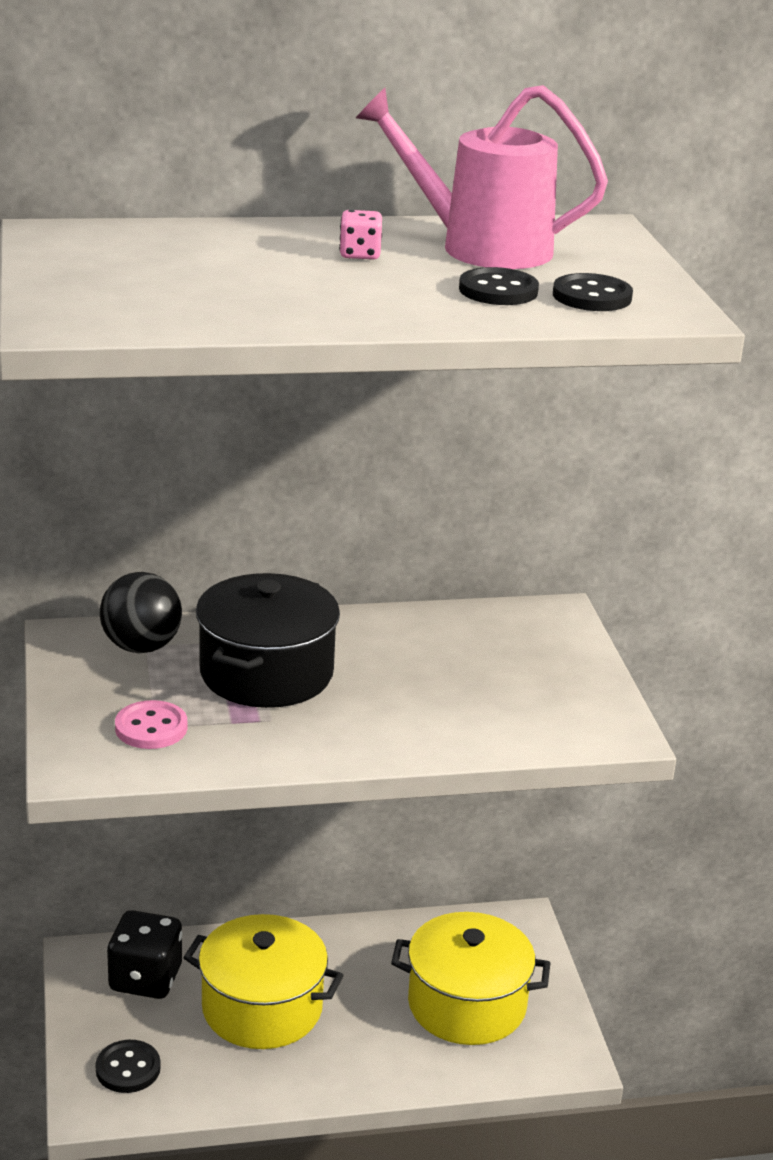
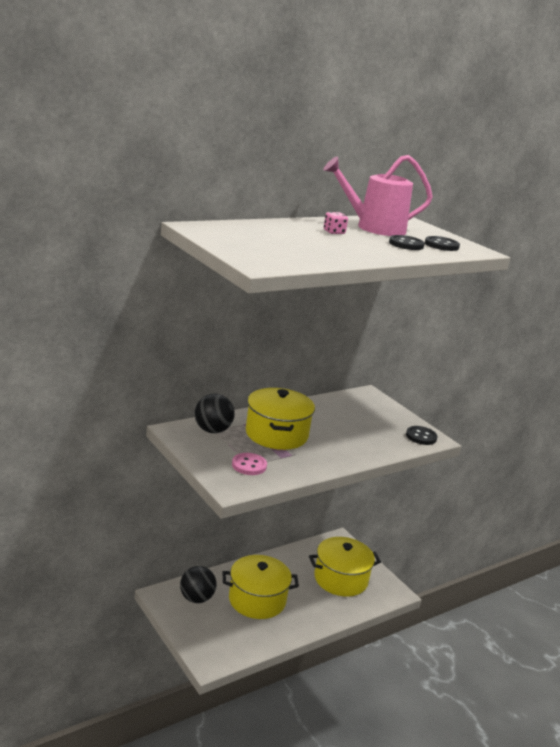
camera: 25 degrees left, 5 degrees down
black button [96,1040,161,1093] -> black button moved to [406,426,438,445]
black dice [107,910,183,999] -> black ball [180,566,217,603]
black pot [196,573,340,708] -> yellow pot [246,388,315,450]

